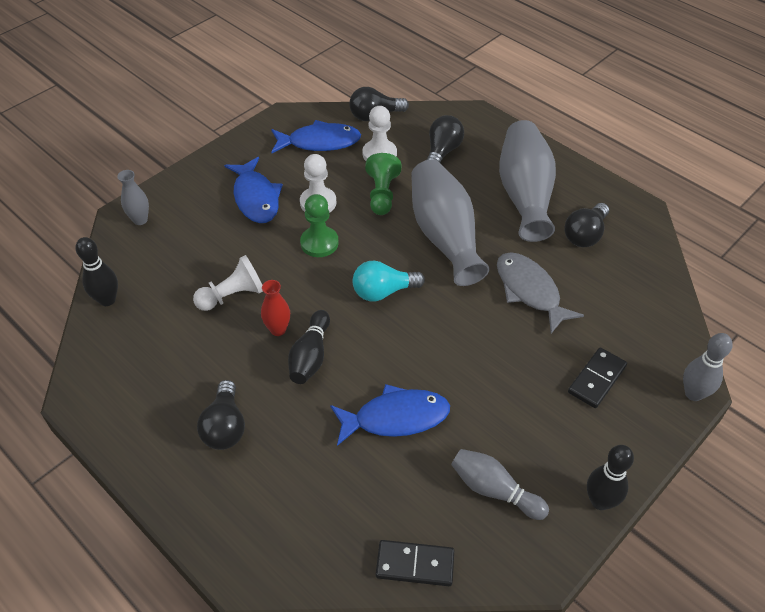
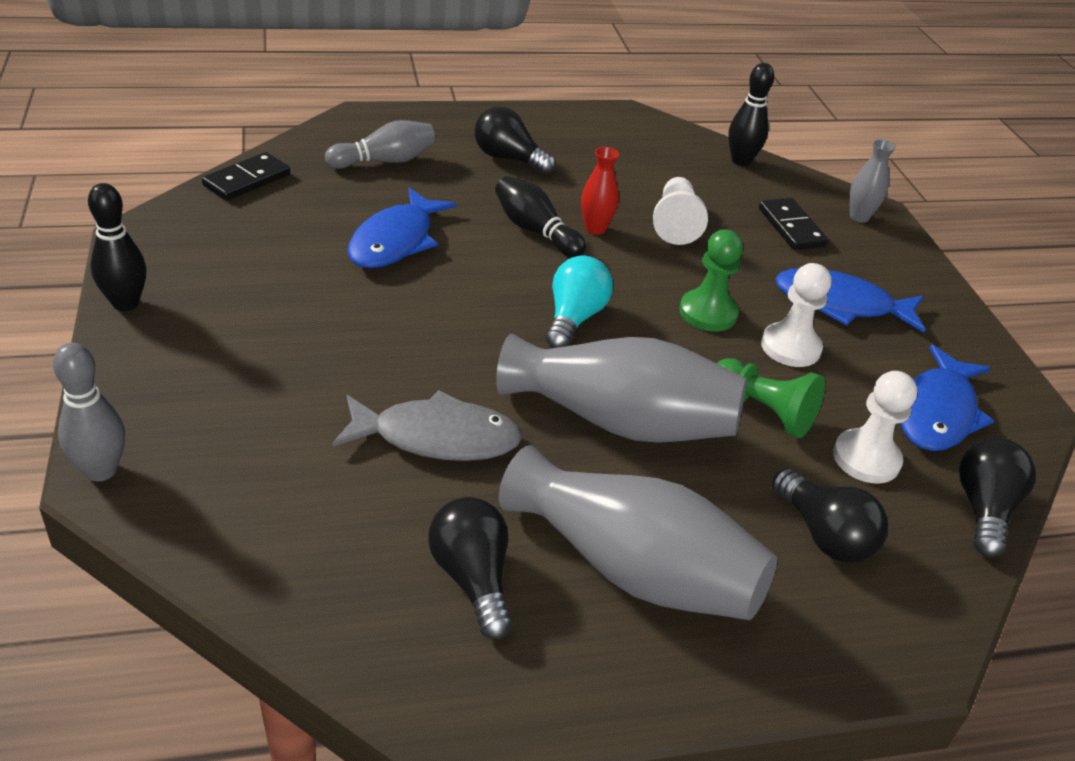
camera: 120 degrees right, 10 degrees down
grey bowling pin [451,449,549,520] -> grey bowling pin moved to [325,120,436,169]
black domino [568,347,627,408] -> black domino moved to [759,198,828,250]

